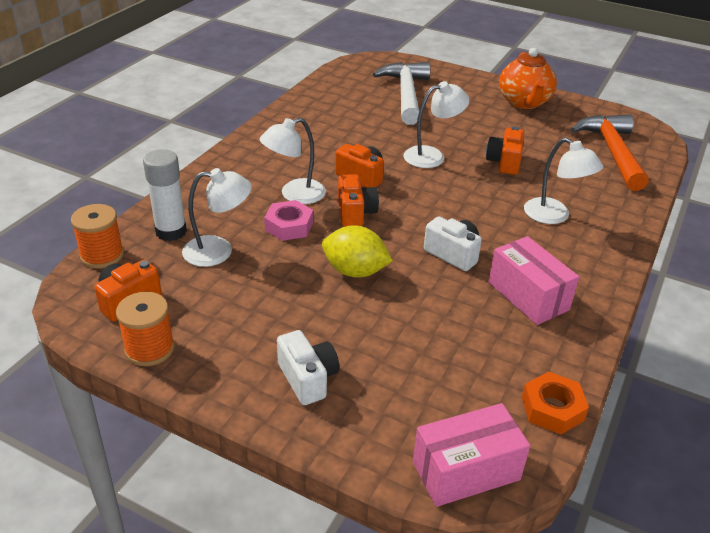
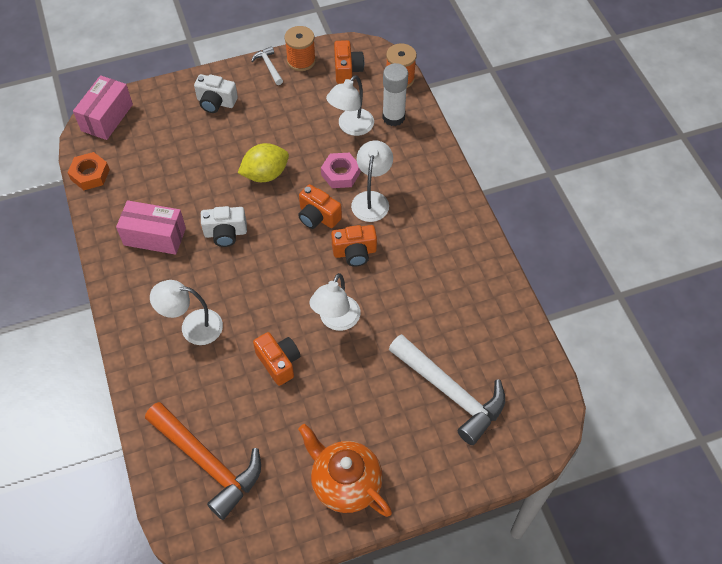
camera: 135 degrees right, 20 degrees up
none -> white hammer [251,46,283,85]

